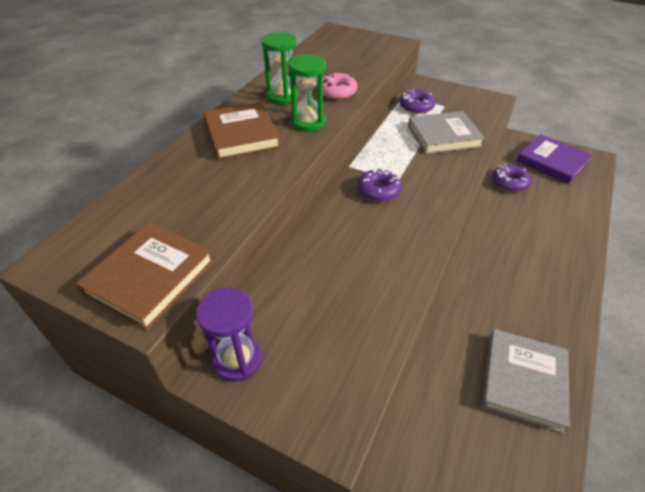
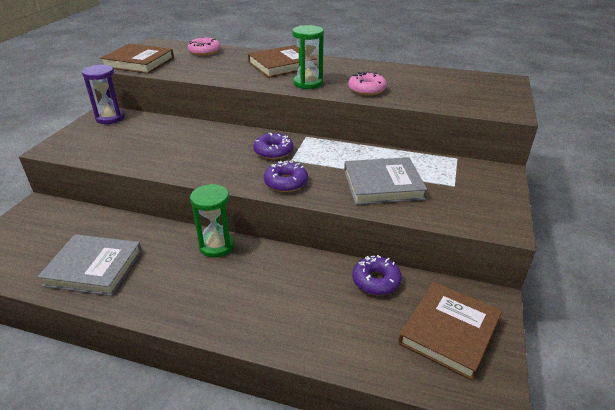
camera: 80 degrees right, 10 degrees down
green hourglass [261,32,299,104] -> green hourglass moved to [190,184,235,258]
purple donut [400,89,435,114] -> purple donut moved to [264,160,308,192]
grey book [408,111,485,154] -> grey book turned 75 degrees counterclockwise [344,157,427,205]
purple book [516,134,592,184] -> brown book [398,282,502,380]
none -> pink donut [188,37,221,56]

